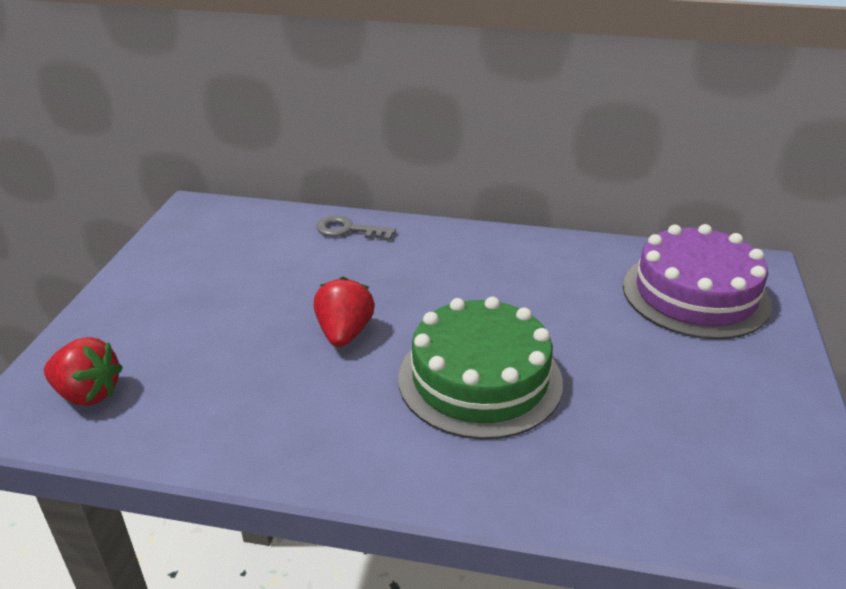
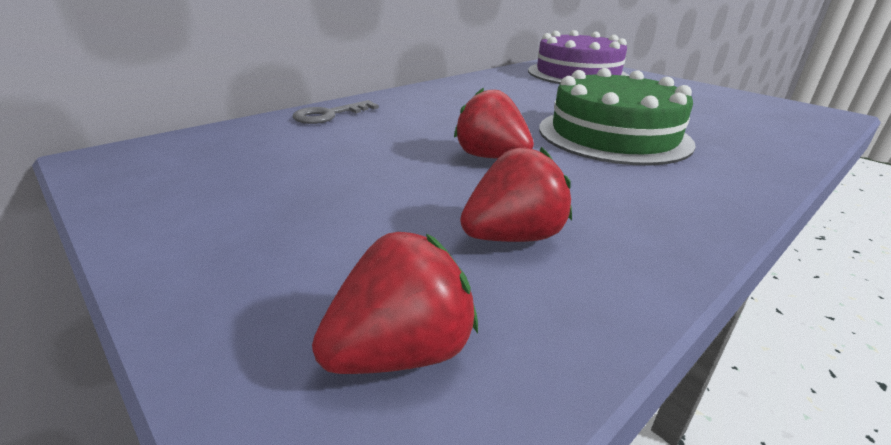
camera: 55 degrees left, 5 degrees down
none -> red strawberry [460,147,572,242]

